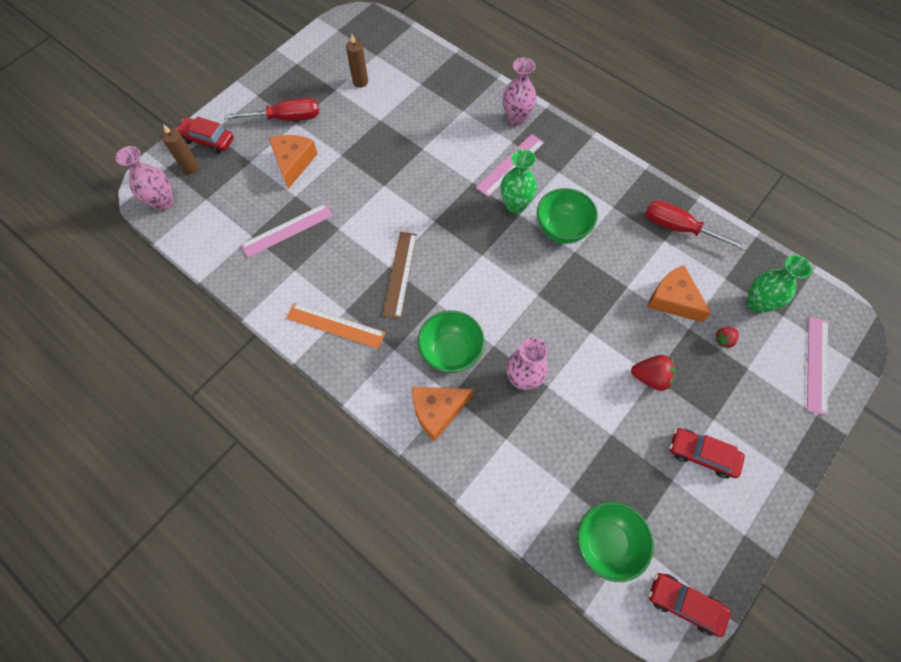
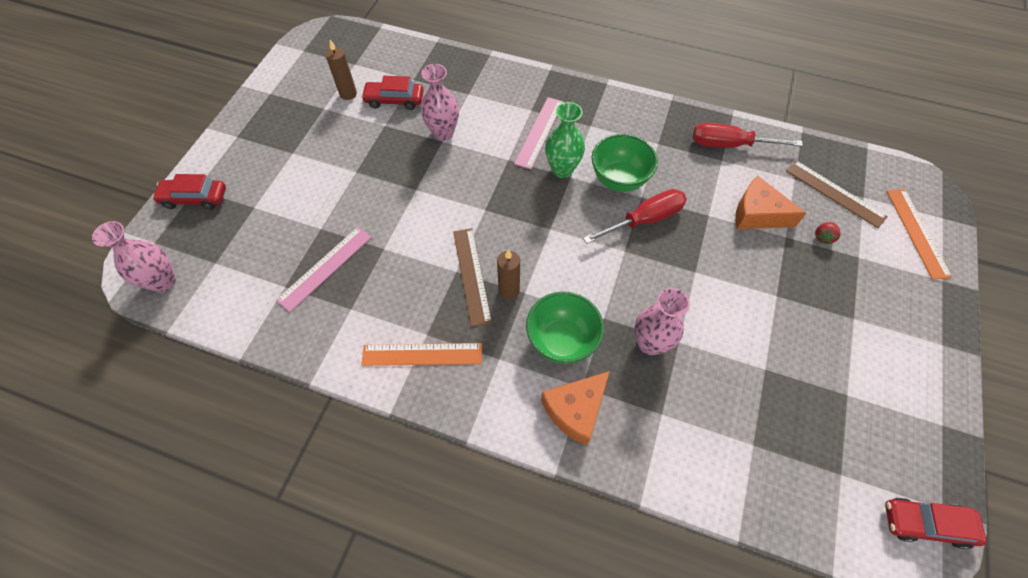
camera: 20 degrees left, 5 degrees down
brown candle [162,124,199,174] -> brown candle moved to [497,249,520,300]
red screwdriver [224,98,319,121] -> red screwdriver moved to [583,189,687,244]
orange cheese [269,135,318,189] -> none
pink vase [503,57,537,126] -> pink vase moved to [421,64,459,141]
green bowl [577,501,654,582] -> none
red strawberry [631,355,676,391] -> none
red car [670,428,745,479] -> red car moved to [361,76,424,110]
green vase [747,255,812,313] -> brown ruler [786,160,888,228]
pink ruler [807,317,828,416] -> orange ruler [887,189,952,280]

